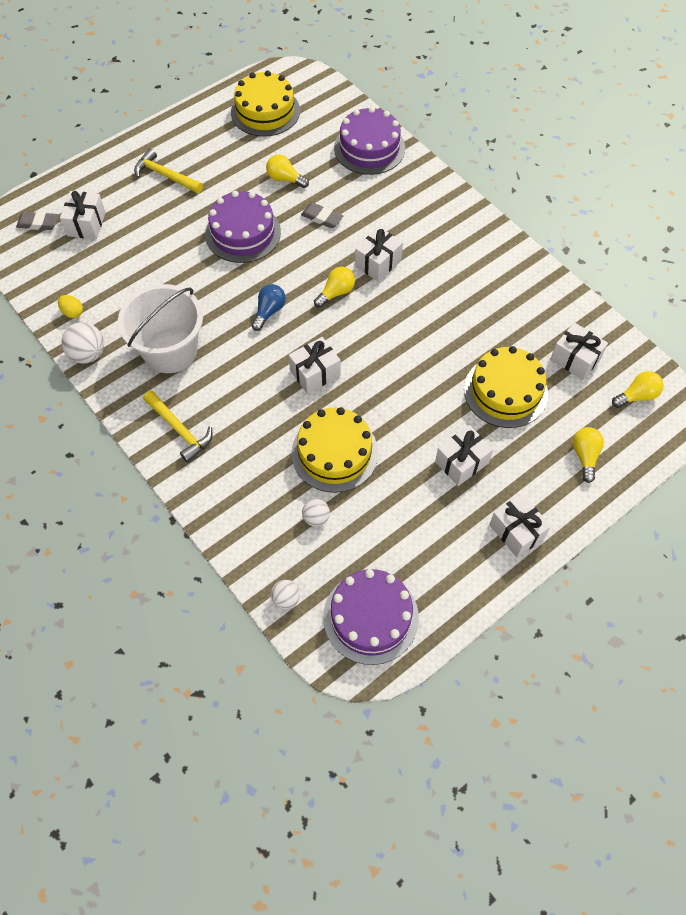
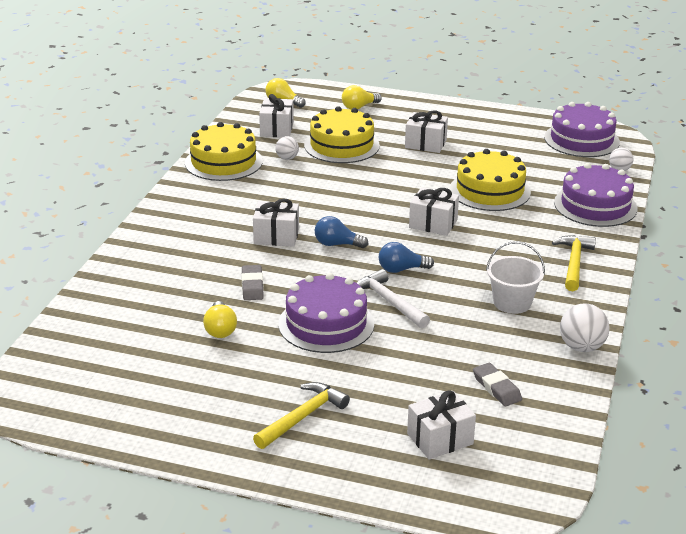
camera: 125 degrees left, 30 degrees down
grey eraser [16,212,58,230] -> grey eraser moved to [473,363,522,406]
yellow egg [58,295,83,318] -> none
white bucket [118,284,203,373] -> white bucket [486,241,545,314], size x0.61
yellow hammer [134,148,203,193] -> yellow hammer turned 135 degrees counterclockwise [253,382,350,449]
yellow cake [231,71,300,137] -> yellow cake moved to [185,122,263,181]
white ball [302,499,330,527] -> white ball moved to [275,136,299,160]
yellow light bulb [314,266,355,308] -> blue light bulb [315,216,368,248]
purple cake [334,107,405,175] -> purple cake moved to [554,163,638,227]
white gift [489,493,551,558] -> none
none -> white hammer [357,269,430,328]

